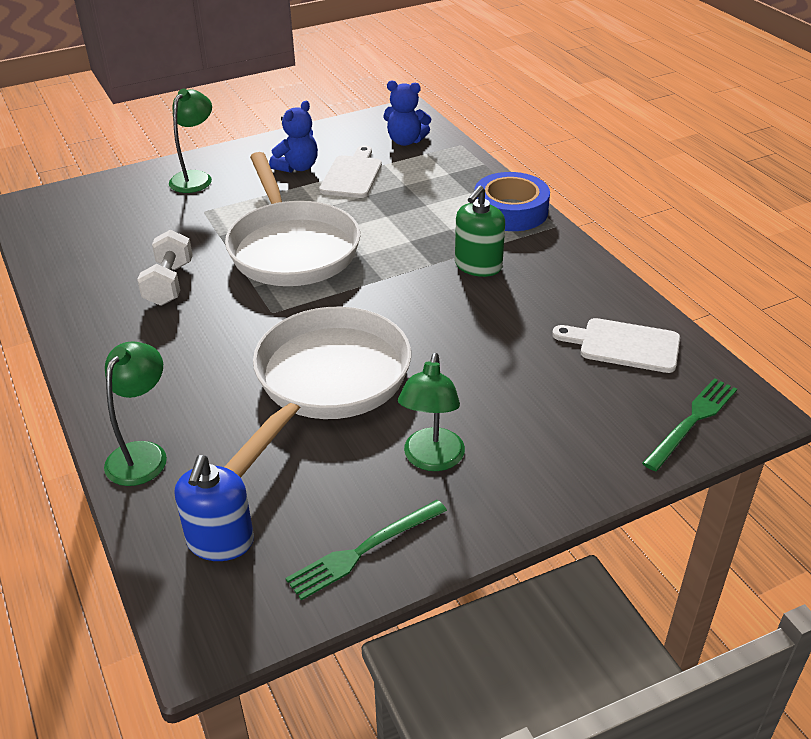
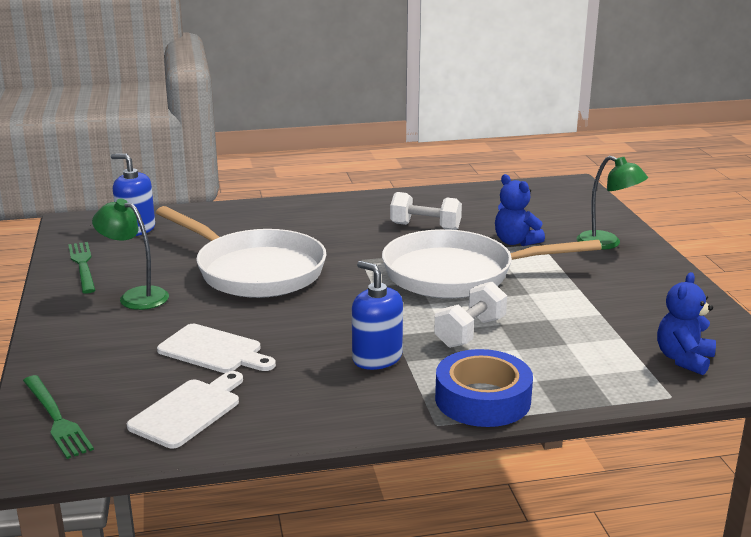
camera: 105 degrees right, 15 degrees down
green lamp [104,341,167,486] -> none
blue teddy bear [269,101,318,173] -> blue teddy bear moved to [495,174,545,246]
white cutting board [319,145,382,198] -> white cutting board moved to [157,324,276,373]
green soap dispenser [455,186,505,277] -> blue soap dispenser [352,261,403,370]
none -> white dumbbell [434,281,507,348]

